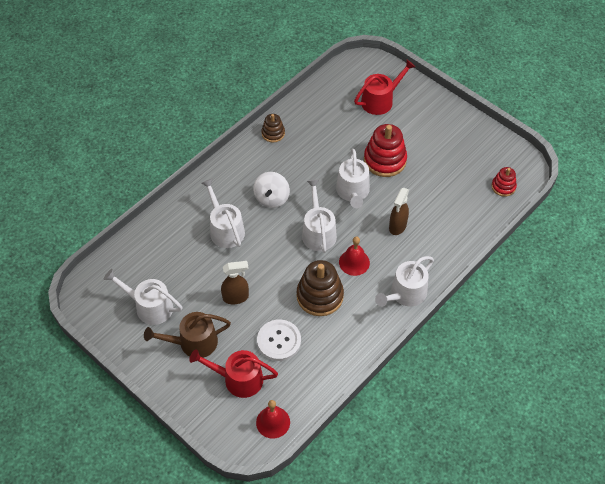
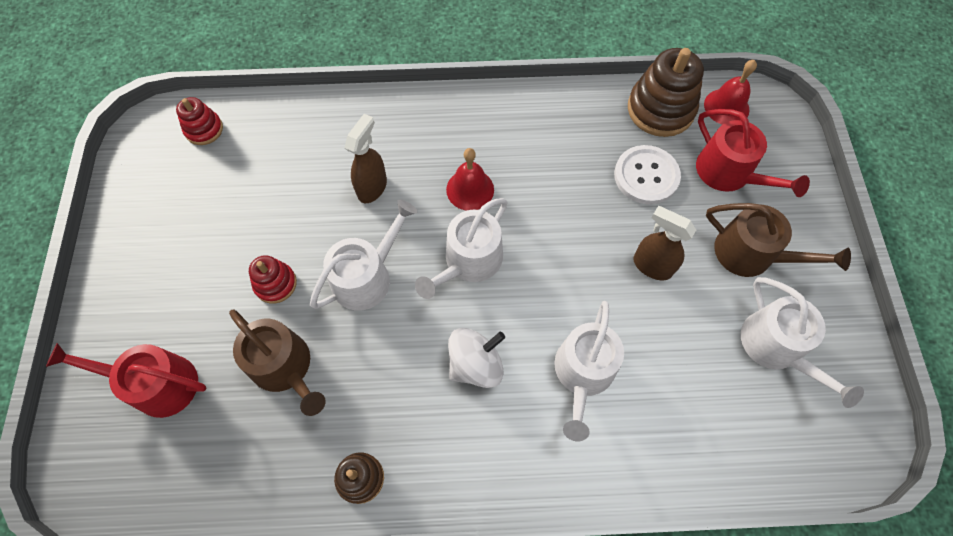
camera: 135 degrees left, 10 degrees up
brown stacking toy [297,260,344,316] -> brown stacking toy moved to [628,48,704,137]
red stacking toy [364,124,407,177] -> red stacking toy [249,255,297,304], size x0.56
white watering can [375,256,434,307] -> none
brown spray bottle [389,188,409,235] -> brown spray bottle turned 45 degrees counterclockwise [344,114,387,203]
none -> brown watering can [229,310,326,416]

